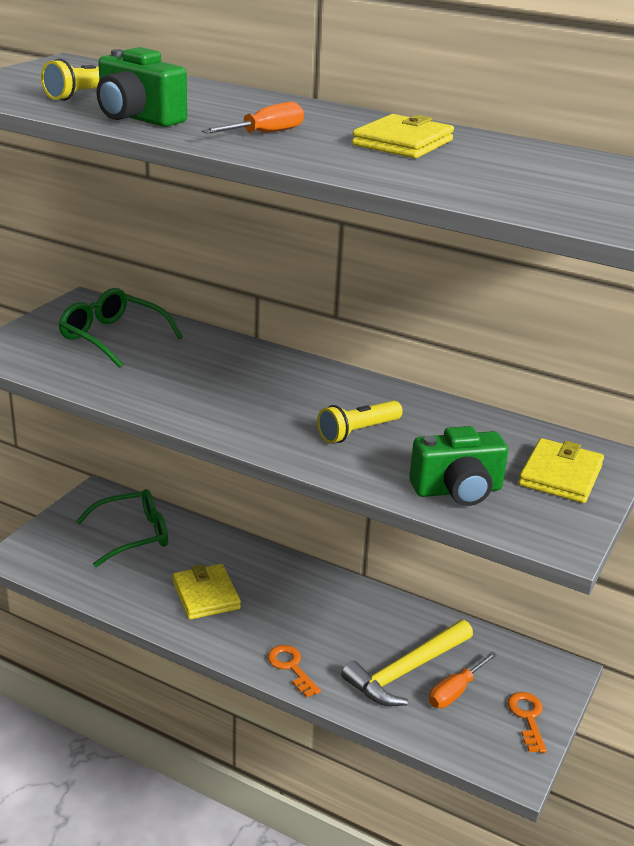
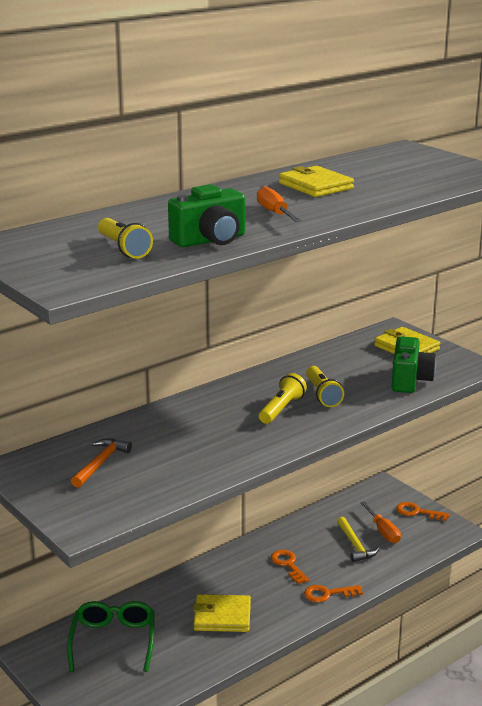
camera: 65 degrees left, 5 degrees down
green glasses [59,288,183,368] -> orange hammer [71,439,132,488]
yellow hammer [341,620,473,706] -> yellow hammer [337,517,379,562], size x0.62
none -> yellow flashlight [259,373,307,424]
none -> orange key [271,550,309,584]

